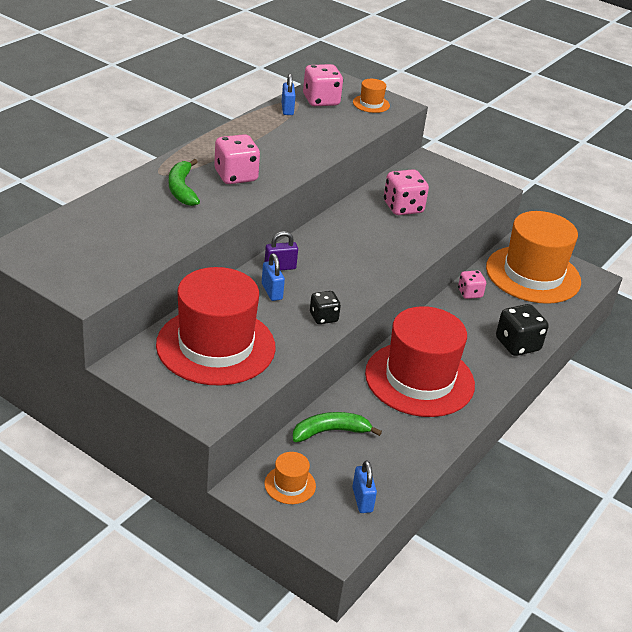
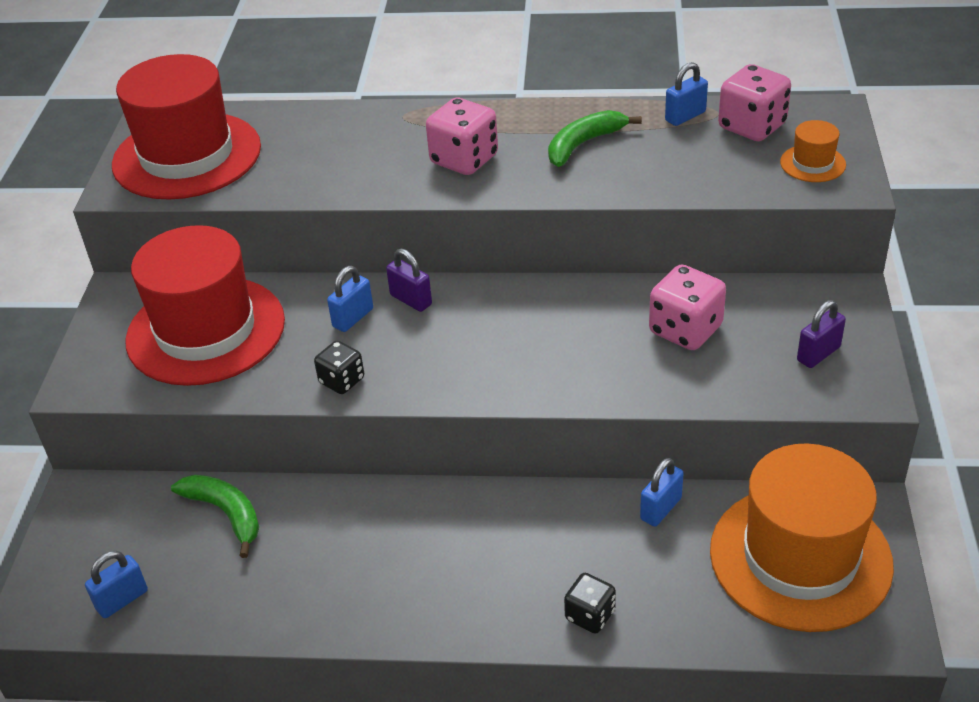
camera: 65 degrees right, 5 degrees up
green banana [169,159,200,206] -> green banana moved to [548,110,642,167]
orange hat [265,452,316,504] -> none
red hat [365,306,475,417] -> red hat moved to [112,54,261,200]
pink dice [458,270,486,299] -> blue padlock [640,458,684,527]
black dice [496,304,549,356] -> black dice [564,573,616,634], size x0.61
none -> purple padlock [797,300,846,368]

